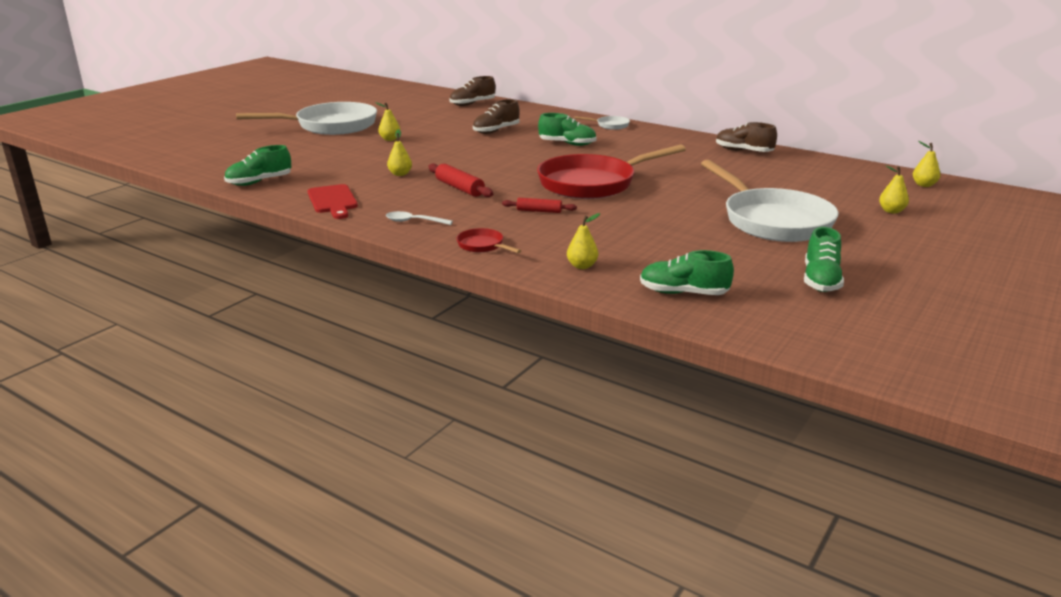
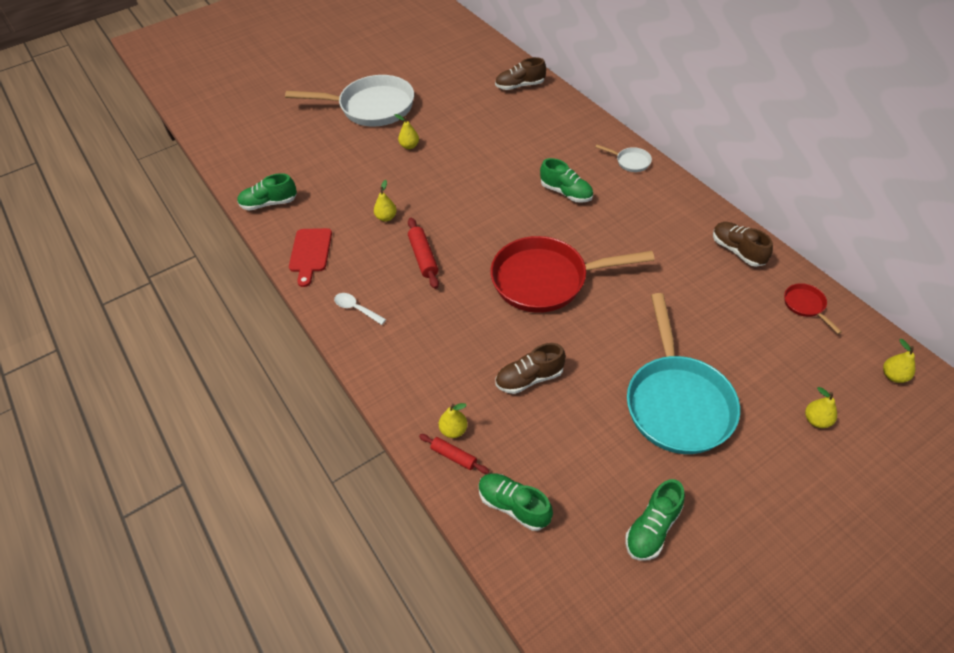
camera: 25 degrees right, 25 degrees up
red pan [456,228,521,253] -> red pan moved to [784,283,842,334]
brown shoe [473,99,520,134] -> brown shoe moved to [495,343,566,394]
red rolling pin [502,198,577,213] -> red rolling pin moved to [419,434,489,474]
white pan [701,160,839,242] -> turquoise pan [627,293,740,454]

